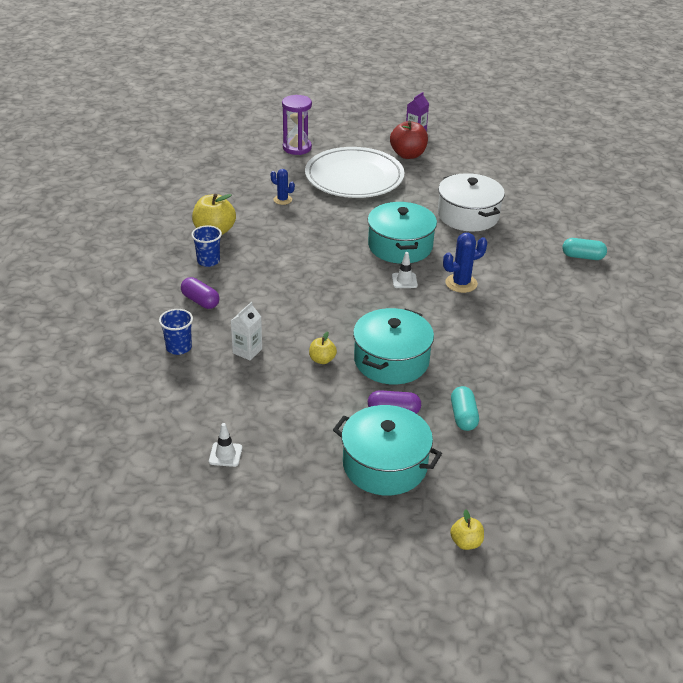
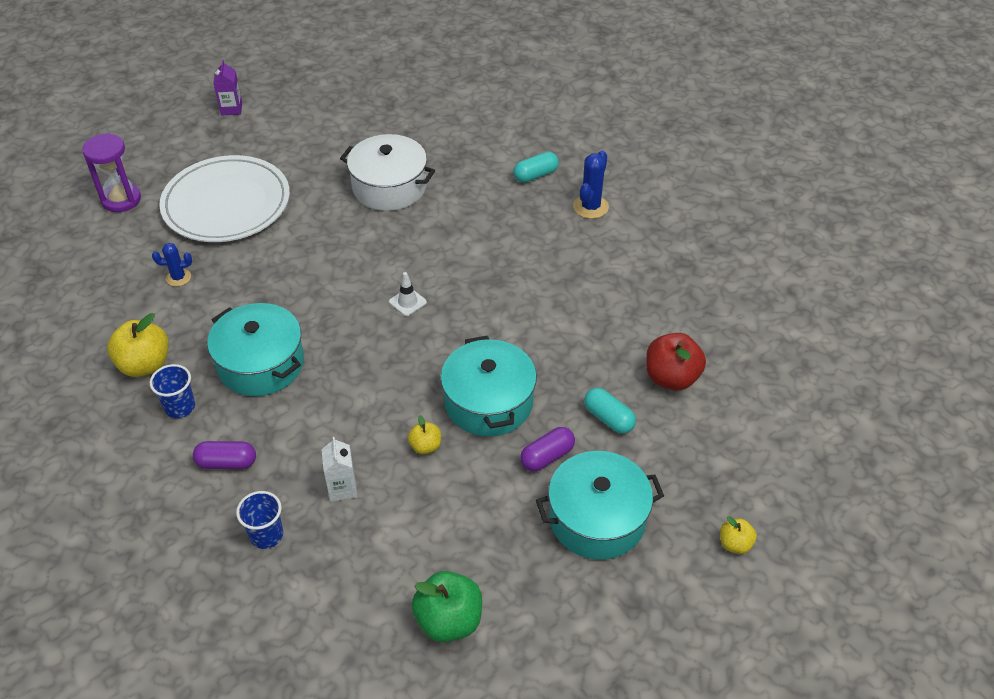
camera: 40 degrees left, 10 degrees up
white traffic cone [209,423,242,467] -> green apple [412,571,482,642]
turquoise pot [368,202,437,264] -> turquoise pot moved to [207,303,304,396]
red apple [390,121,428,159] -> red apple moved to [646,333,706,390]
blue cactus [443,233,487,293] -> blue cactus moved to [573,150,609,219]

